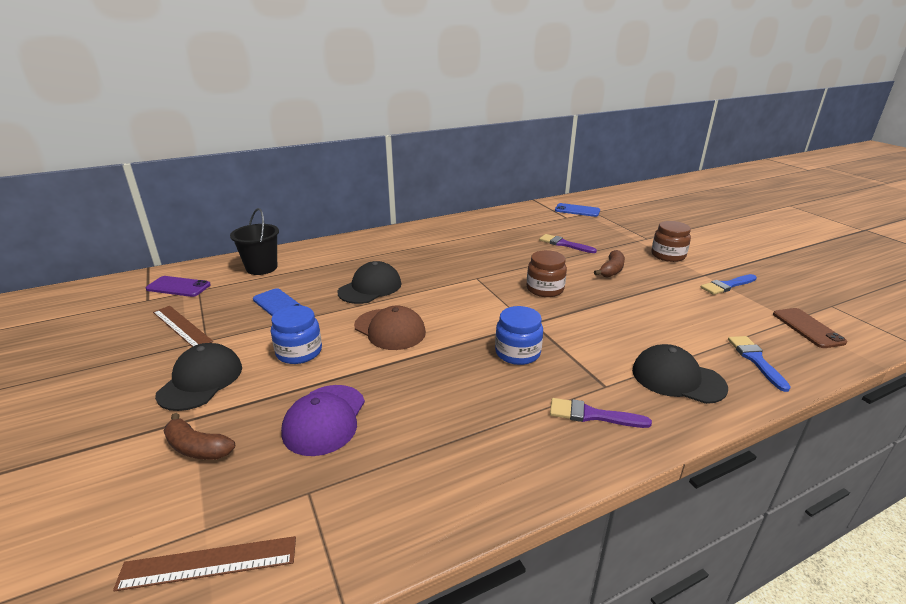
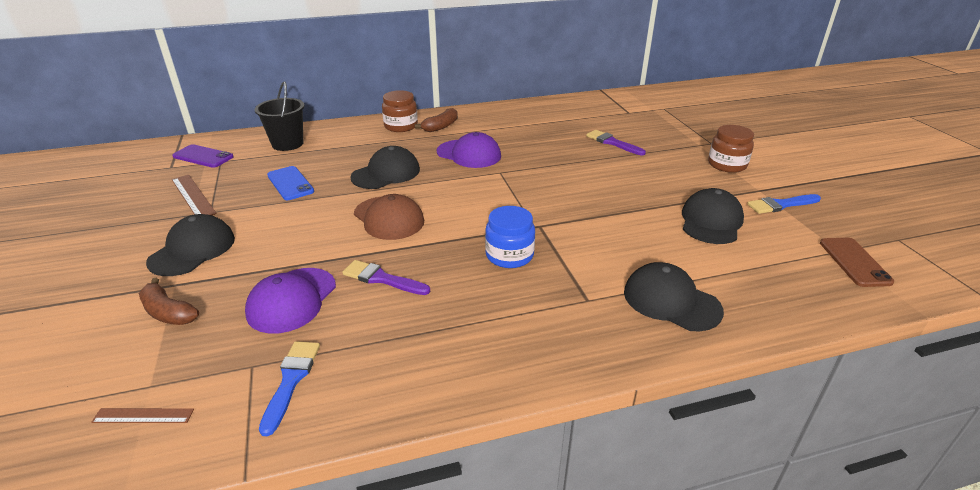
camera: 10 degrees right, 5 degrees up
brown ruler [113,536,296,592] -> brown ruler [91,408,194,423], size x0.61
blue jar [271,305,322,364] -> none
brown jar [527,250,567,297] -> brown jar moved to [382,90,418,132]
purple brush [550,398,652,428] -> purple brush moved to [342,260,430,295]
blue phone [555,203,600,217] -> none
brown banana [594,250,625,278] -> brown banana moved to [415,108,458,132]
blue brush [728,336,791,392] -> blue brush moved to [259,341,320,436]
none -> purple cap [437,132,501,168]
none -> black cap [682,188,744,244]

